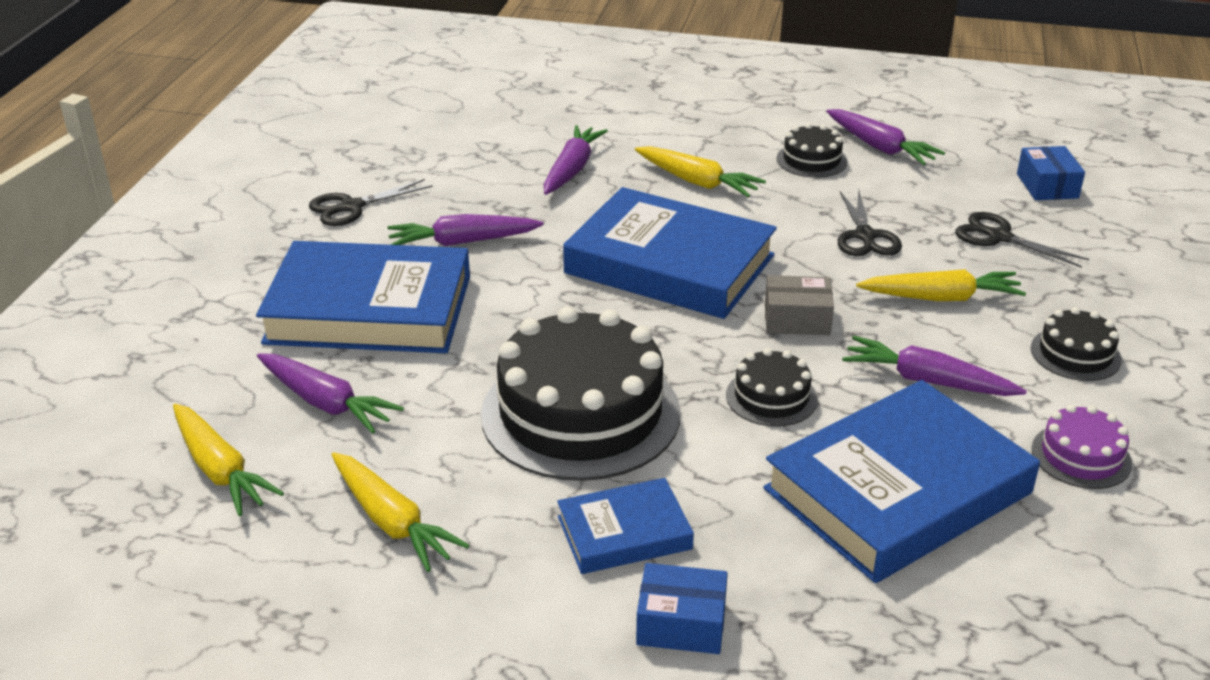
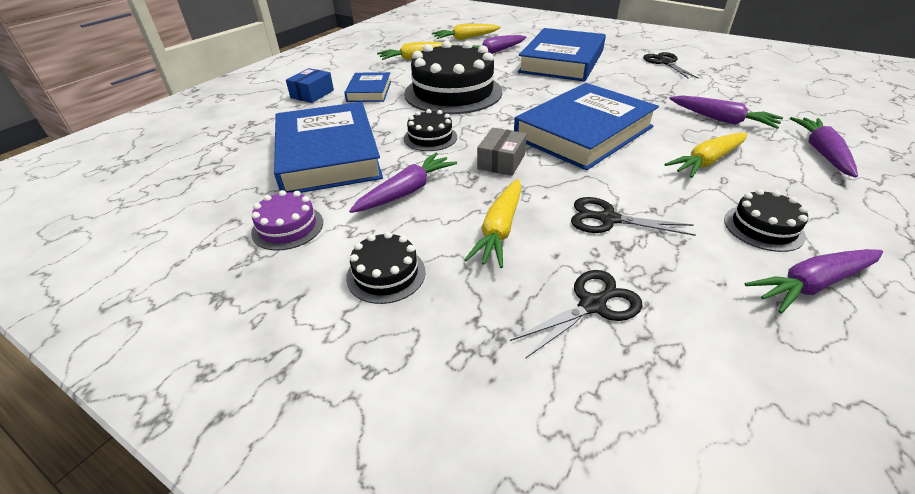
camera: 110 degrees right, 5 degrees up
purple carrot [387,214,544,246] -> purple carrot moved to [790,117,858,178]
blue box [1017,146,1085,200] -> none

